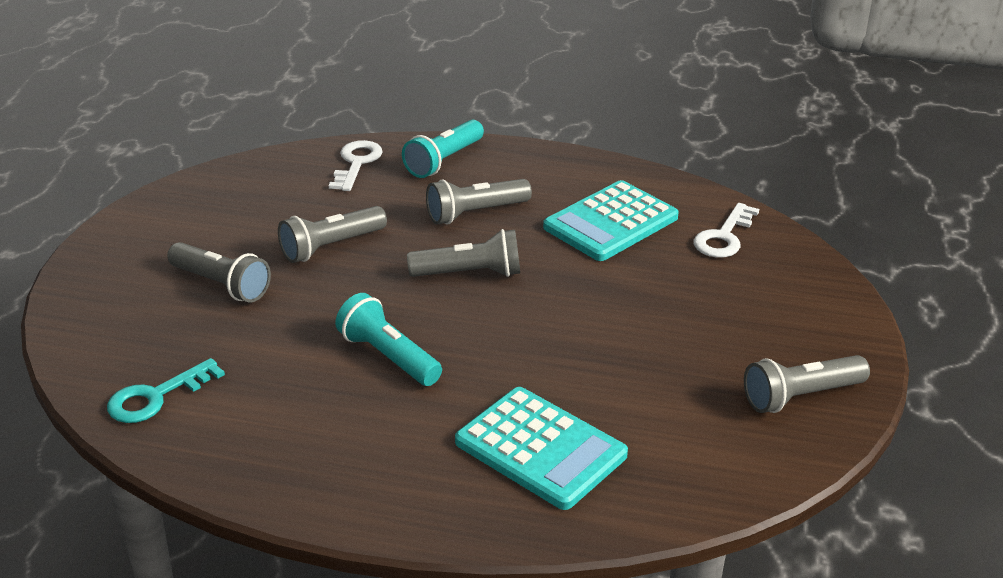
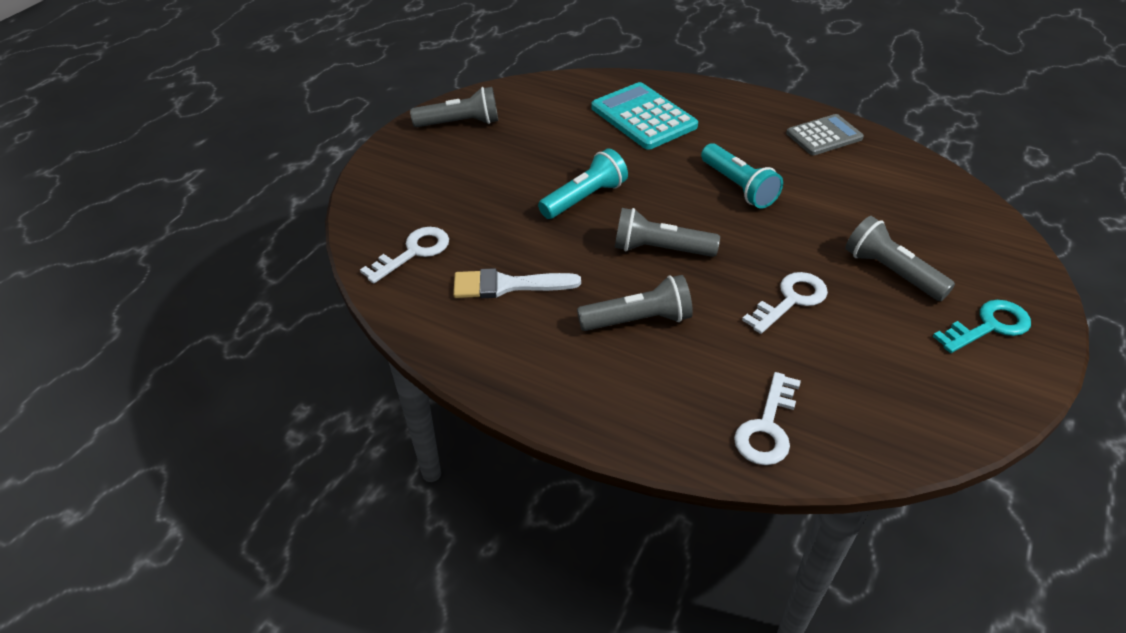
camera: 165 degrees left, 10 degrees up
turquoise key [107,358,225,423] -> turquoise key moved to [933,300,1031,353]
grey flashlight [278,206,387,263] -> white key [742,272,828,334]
turquoise flashlight [402,120,484,178] -> turquoise flashlight moved to [538,148,628,219]
turquoise calculator [543,180,679,261] -> white brush [453,268,581,298]
none -> grey calculator [786,114,864,155]

